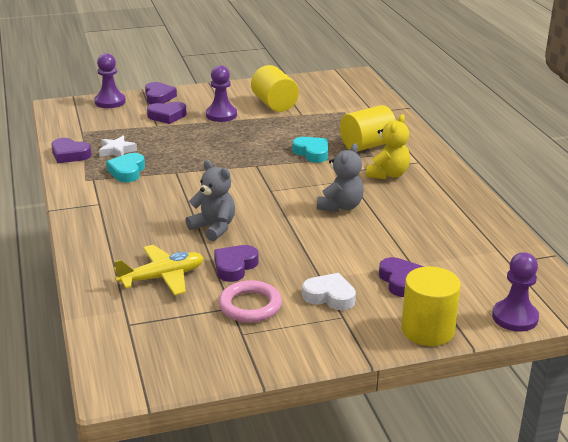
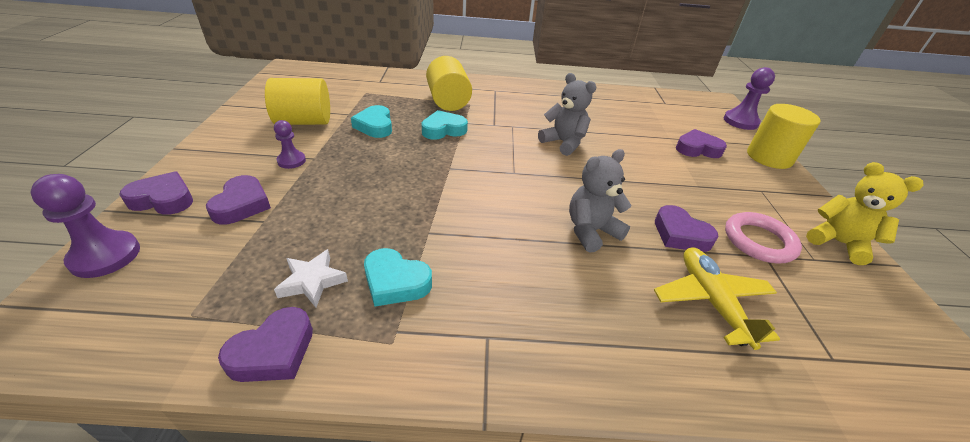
camera: 75 degrees left, 10 degrees up
purple pawn [206,65,237,122] -> purple pawn [274,120,306,169], size x0.62
white heart [302,273,356,310] -> none
yellow teddy bear [366,114,410,179] -> yellow teddy bear moved to [806,162,924,265]
none -> turquoise heart [351,105,392,138]

